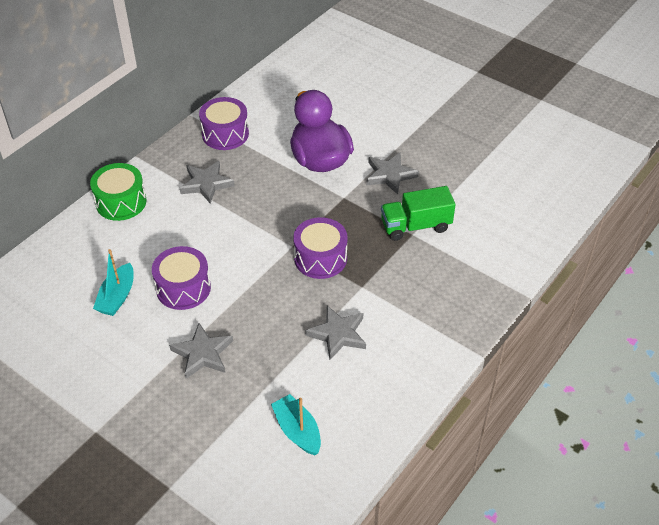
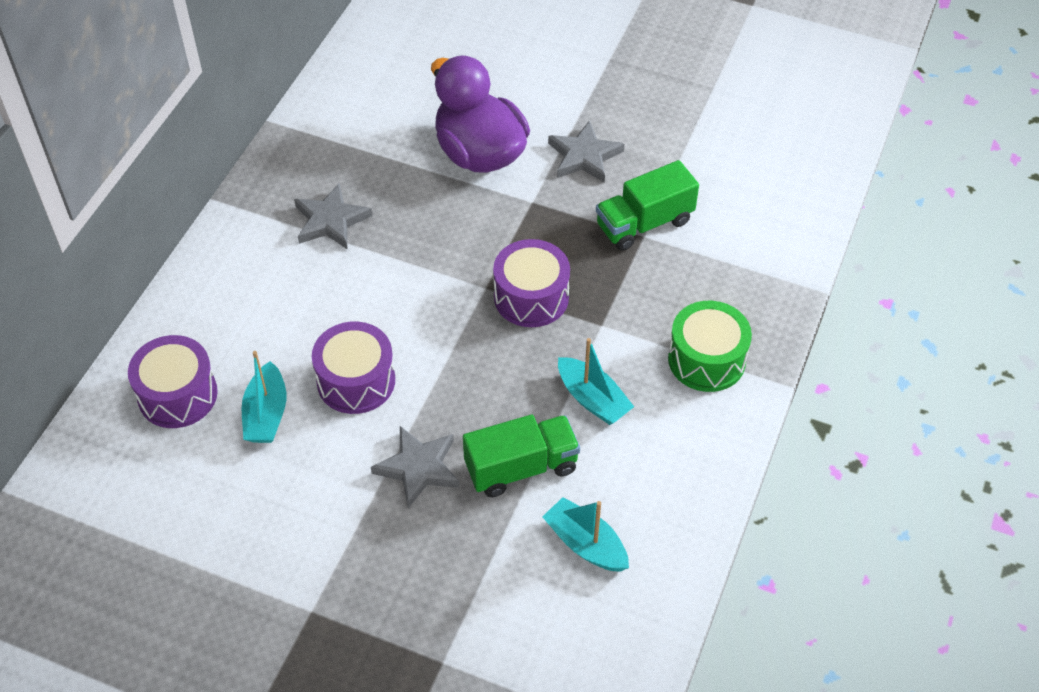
camera: 15 degrees left, 5 degrees up
green drum [90,163,146,221] -> green drum moved to [668,301,752,392]
purple drum [199,97,249,150] -> purple drum moved to [128,335,218,428]
grey star [305,306,366,360] -> turquoise boat [558,338,634,425]
none -> green truck [463,415,580,497]

